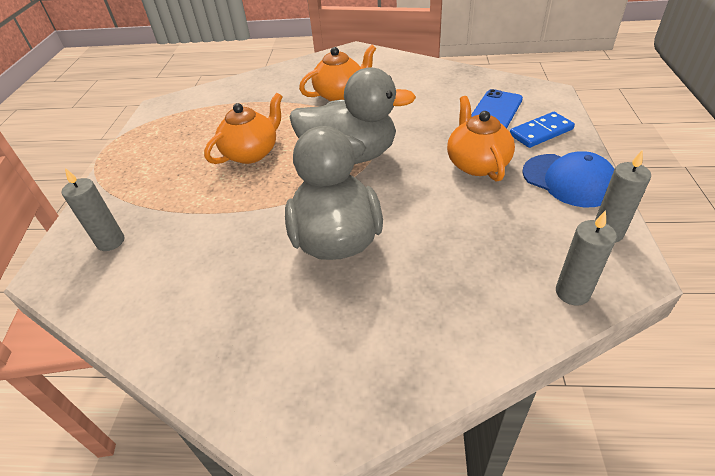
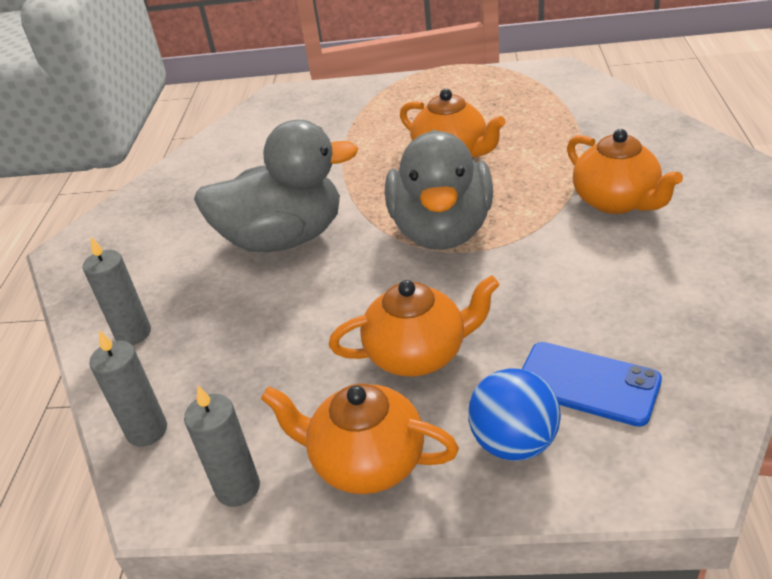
camera: 90 degrees right, 5 degrees down
grey candle [62,168,124,251] -> grey candle moved to [83,237,151,345]
blue domino [510,112,575,148] -> blue ball [468,368,561,461]
blue cap [522,151,614,207] -> orange teapot [261,384,459,494]

